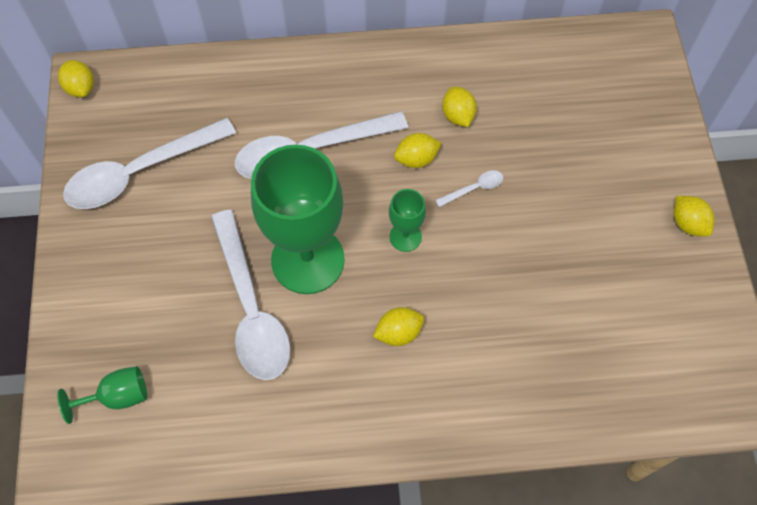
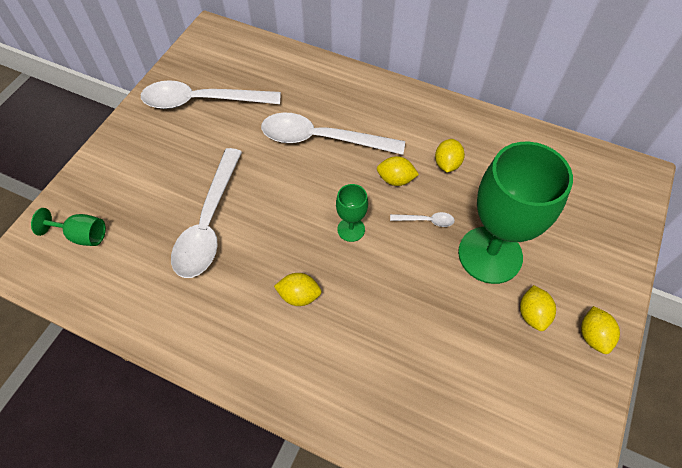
camera: 30 degrees right, 5 degrees down
yellow lemon [58,60,94,97] -> yellow lemon moved to [520,285,556,331]
green goblet [251,145,345,294] -> green goblet moved to [458,142,573,284]

